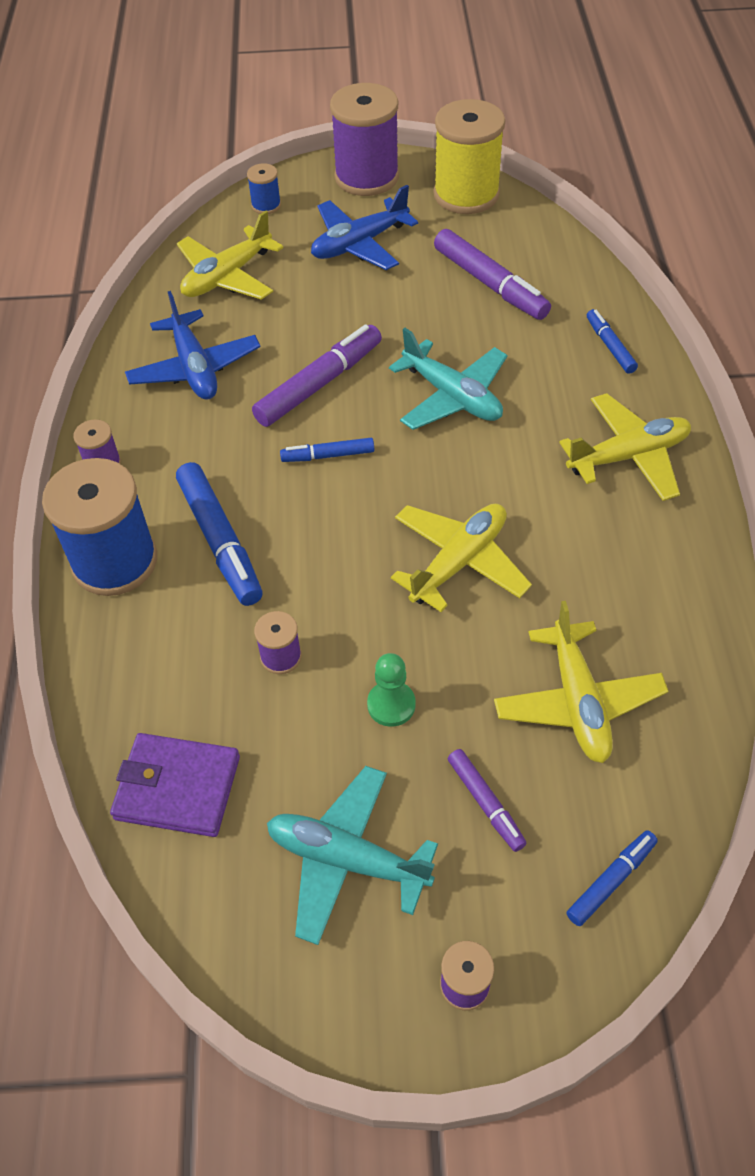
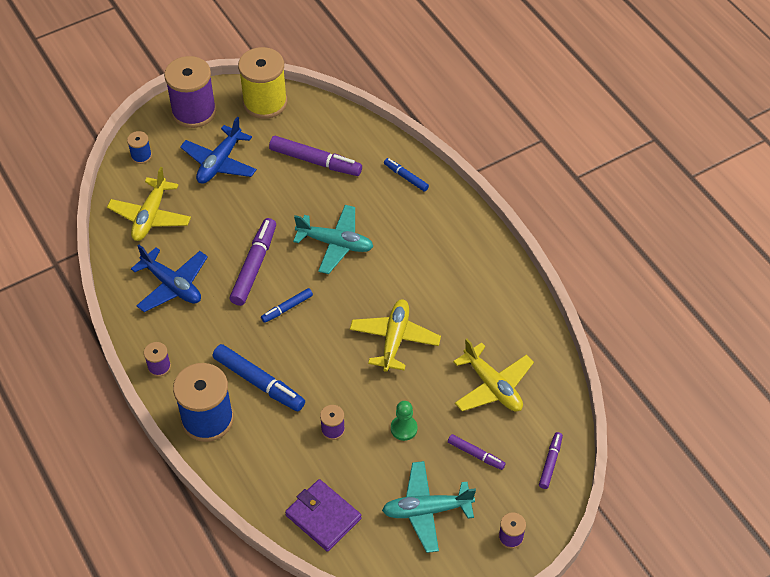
camera: 30 degrees left, 0 degrees up
purple wallet [110,733,240,837] -> purple wallet turned 60 degrees clockwise [285,479,361,552]
yellow plane [559,393,691,501] -> none
blue marker [566,830,658,926] -> purple marker [539,432,563,489]

